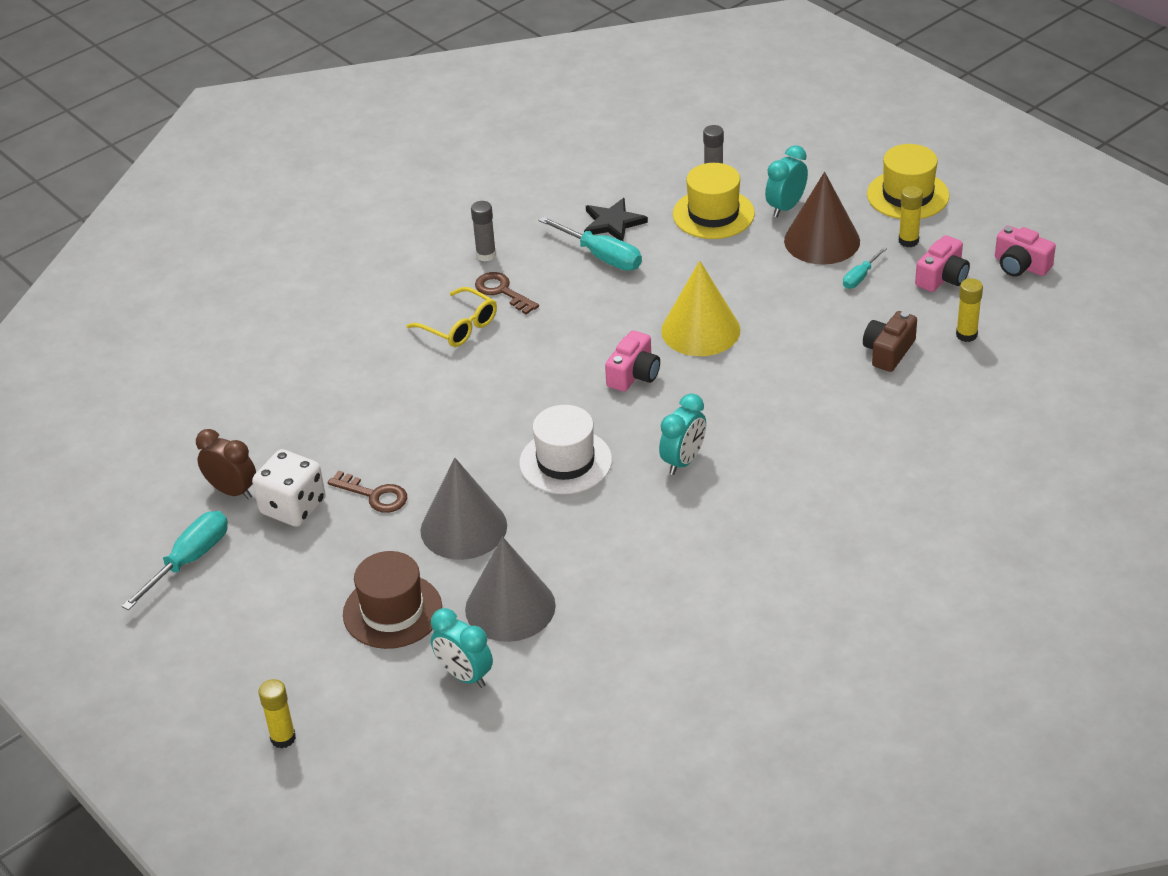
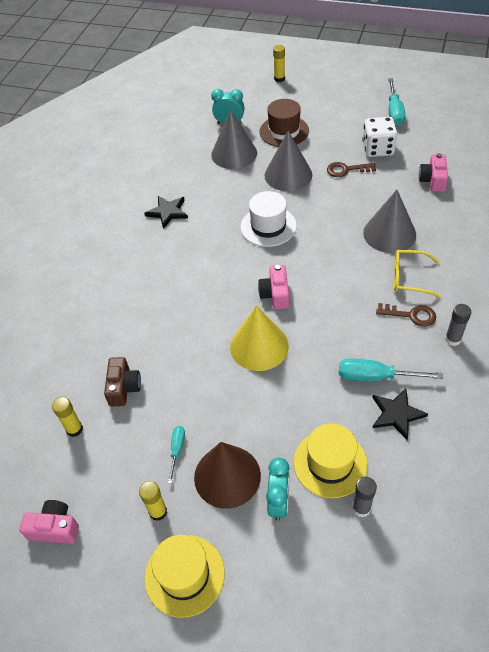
camera: 150 degrees right, 10 degrees up
brown clock [196,429,256,500] -> none
turquoise clock [659,394,706,475] -> none
pink camera [915,235,970,292] -> pink camera moved to [419,153,448,192]
none -> black star [144,196,188,229]
none -> grey cone [363,190,416,253]

